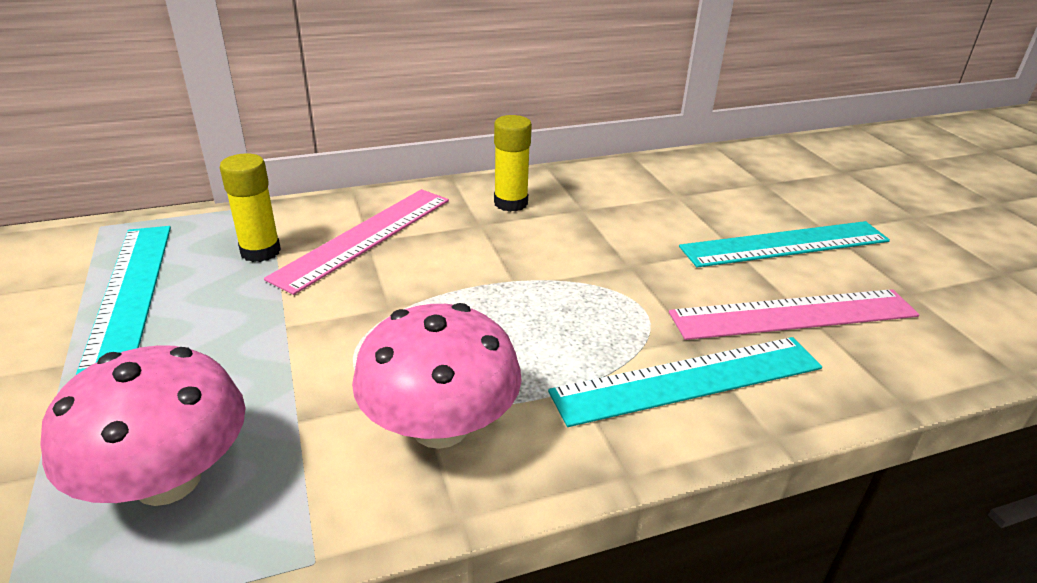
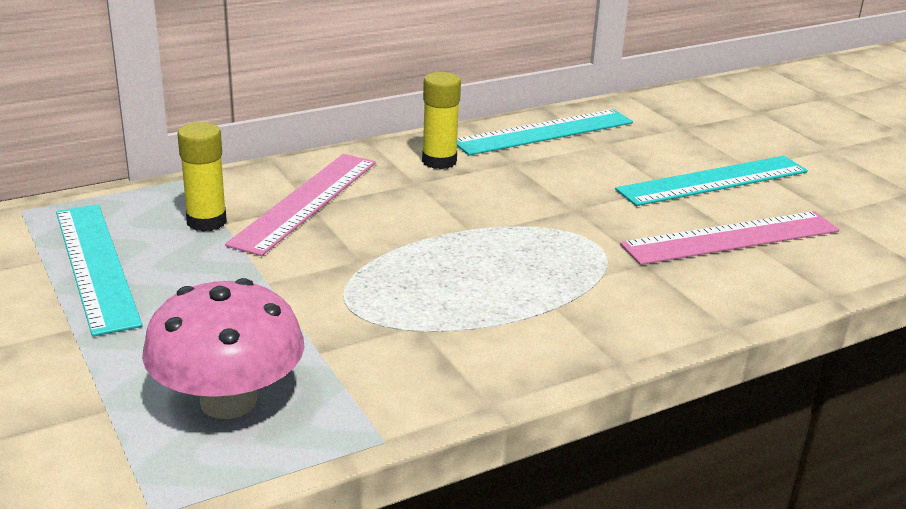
camera: 10 degrees left, 5 degrees down
pink mushroom [352,303,522,449] -> none
turquoise ruler [548,337,822,427] -> turquoise ruler moved to [457,109,633,155]

